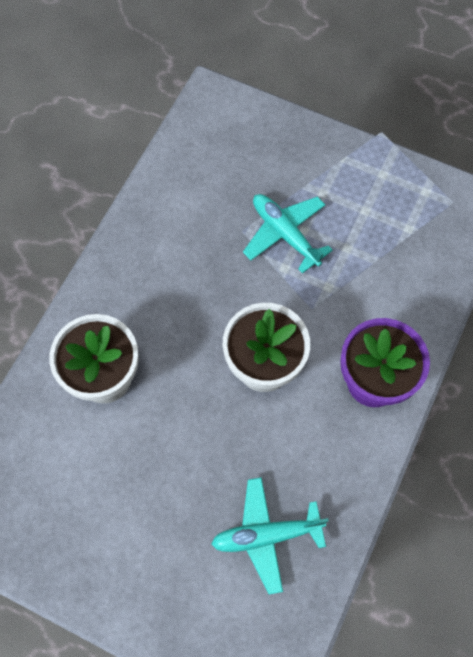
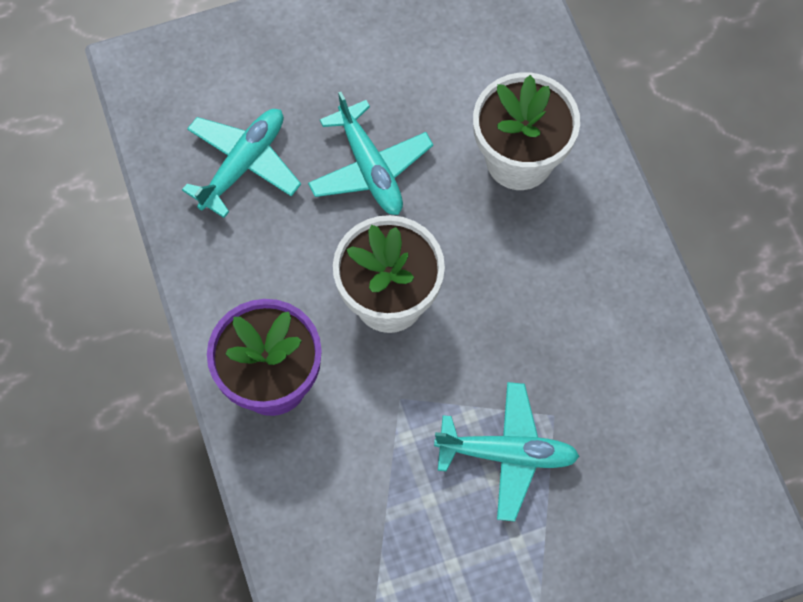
camera: 135 degrees right, 0 degrees up
none -> turquoise plane [308,92,433,215]

